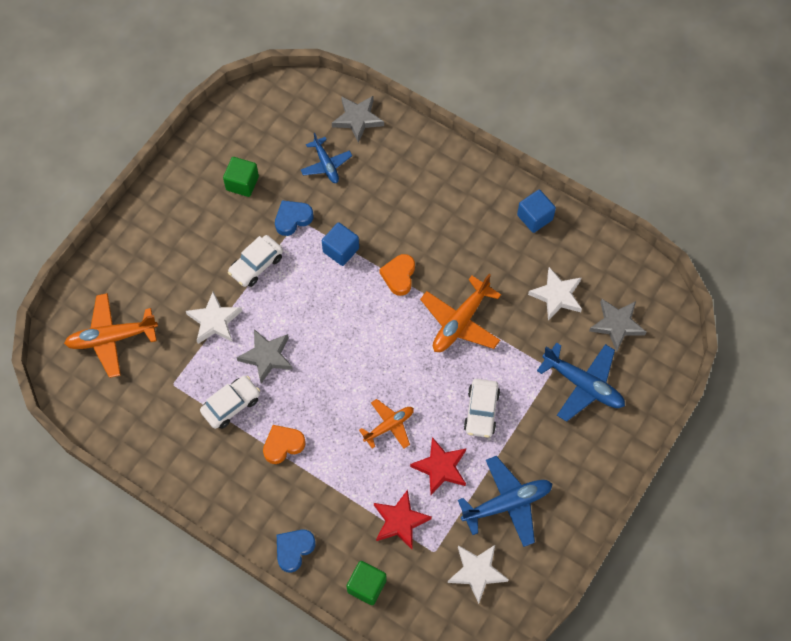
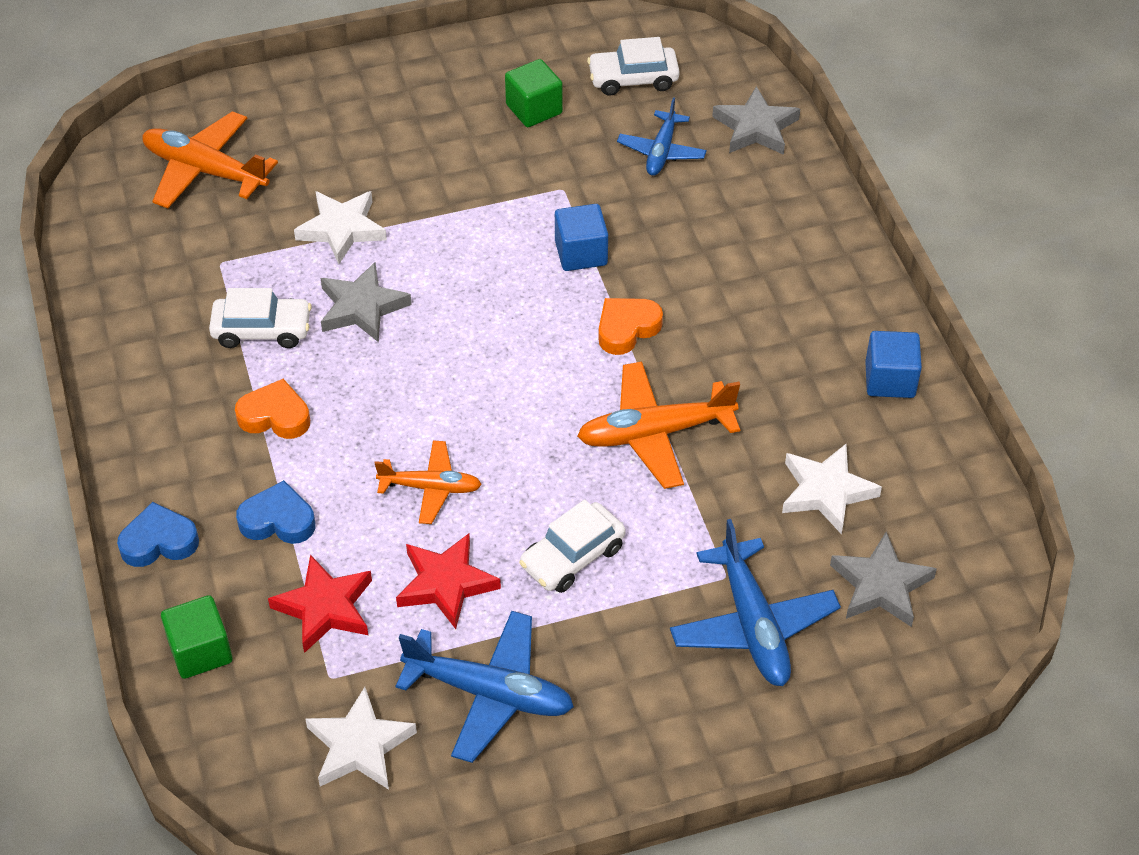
camera: 40 degrees right, 15 degrees down
white car [228,235,283,287] -> white car moved to [587,37,680,96]
blue heart [275,200,313,236] -> blue heart moved to [236,480,315,544]

